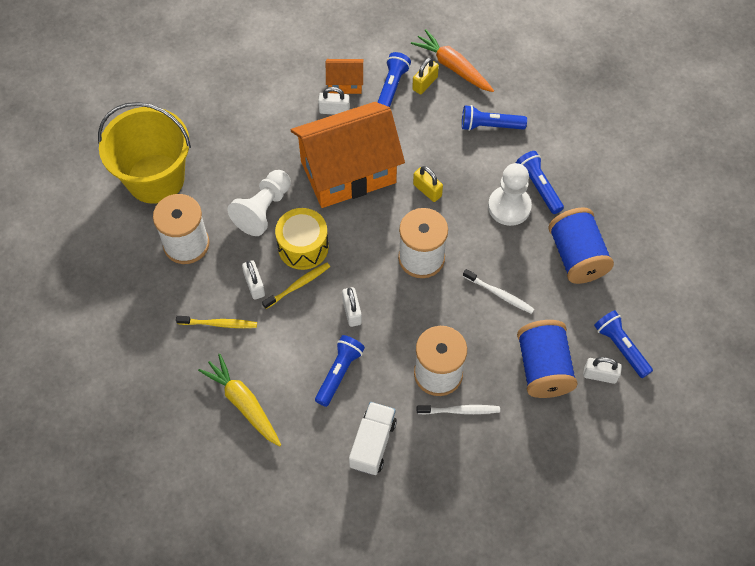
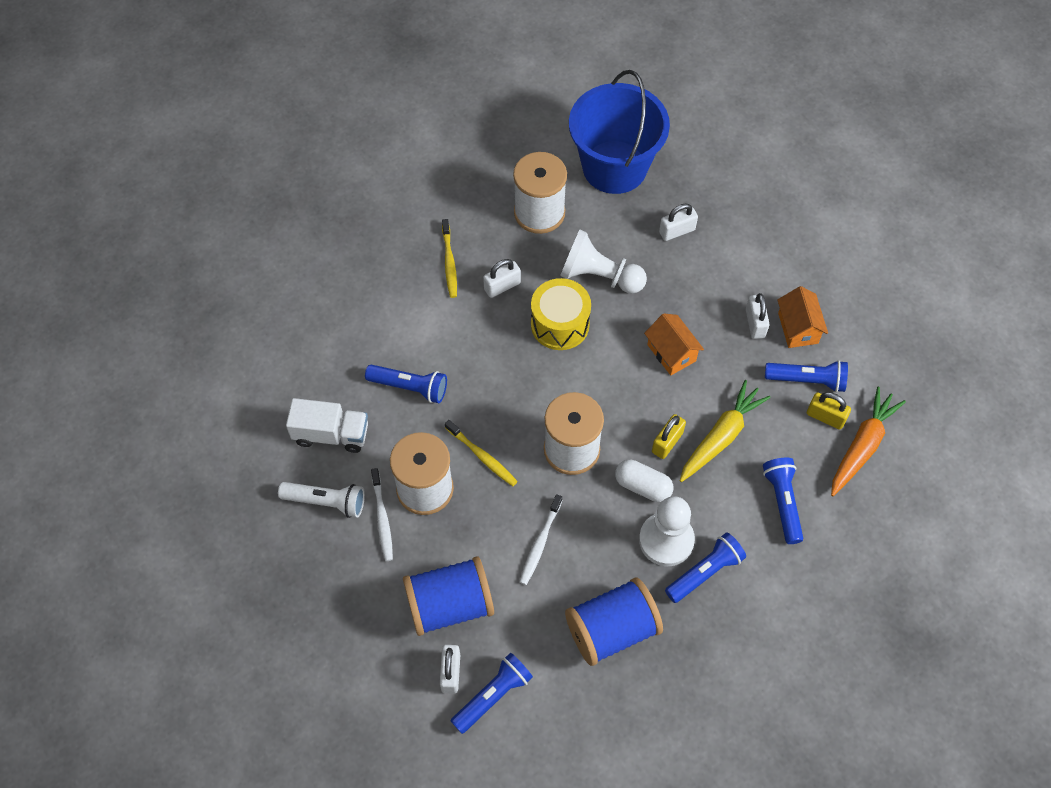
camera: 80 degrees right, 0 degrees up
yellow bucket [98,102,191,204] -> blue bucket [569,70,670,194]
yellow carrot [198,354,281,446] -> yellow carrot moved to [680,380,770,482]
yellow toothbrush [262,263,330,309] -> yellow toothbrush moved to [445,420,518,486]
orange house [291,102,405,208] -> orange house [644,313,704,375], size x0.43
white padlock [342,287,362,327] -> white padlock moved to [659,204,698,241]
none -> white flashlight [278,482,365,518]
none -> white capsule [615,460,673,502]

